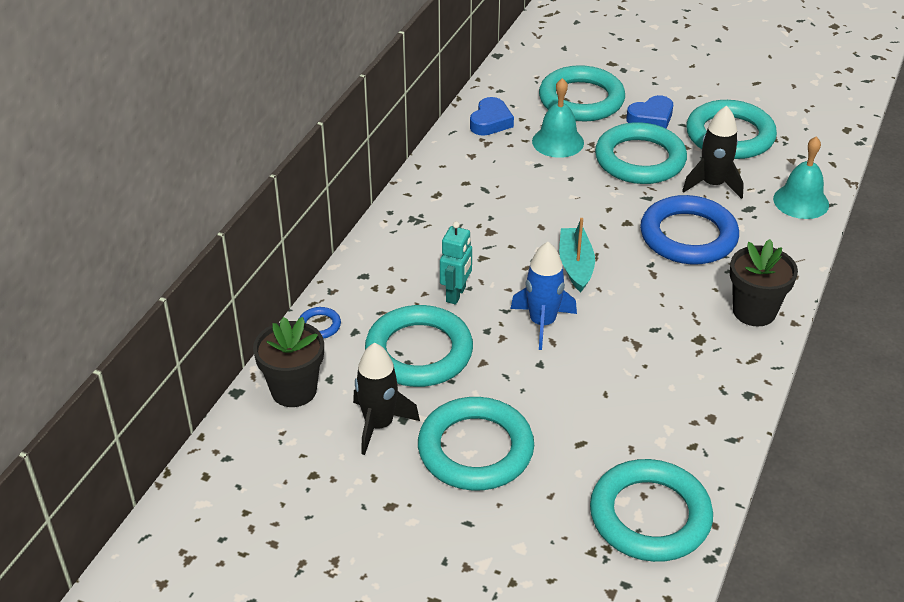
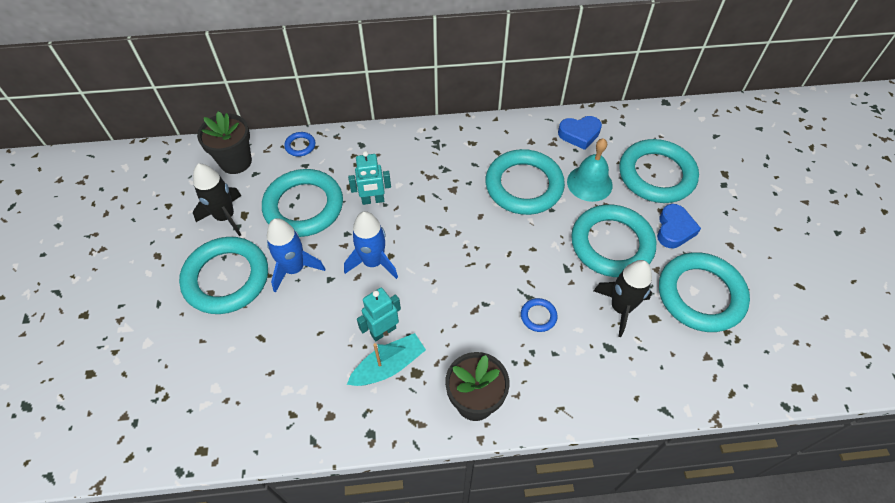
camera: 60 degrees right, 15 degrees up
turquoise boat [559,218,595,292] -> turquoise boat moved to [347,333,426,386]
turquoise ring [590,459,713,562] -> turquoise ring moved to [486,149,565,215]
blue heart [626,95,673,129] -> blue heart turned 105 degrees counterclockwise [657,204,701,248]
blue ring [640,195,739,265] -> blue ring [521,298,558,332], size x0.41
turquoise bell [773,136,829,219] -> none
none -> blue rocket [267,218,325,293]
none -> turquoise robot [357,288,401,341]

